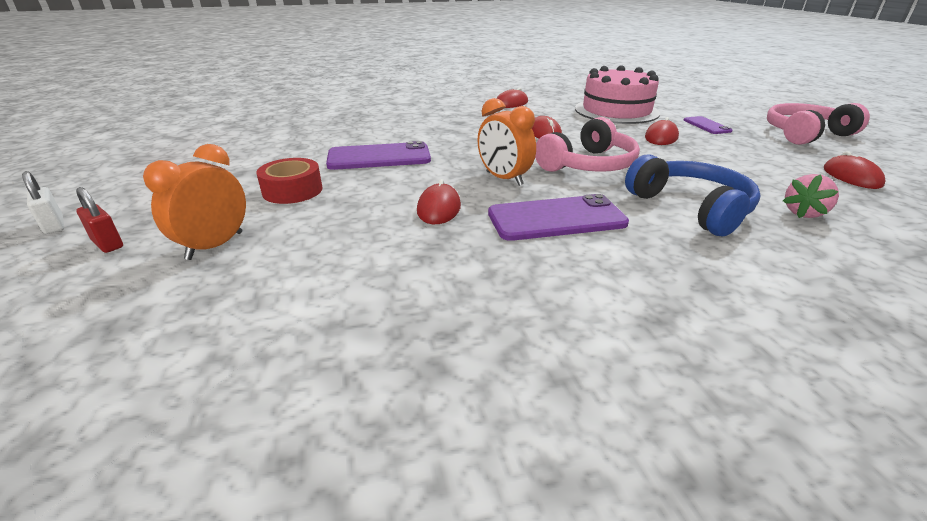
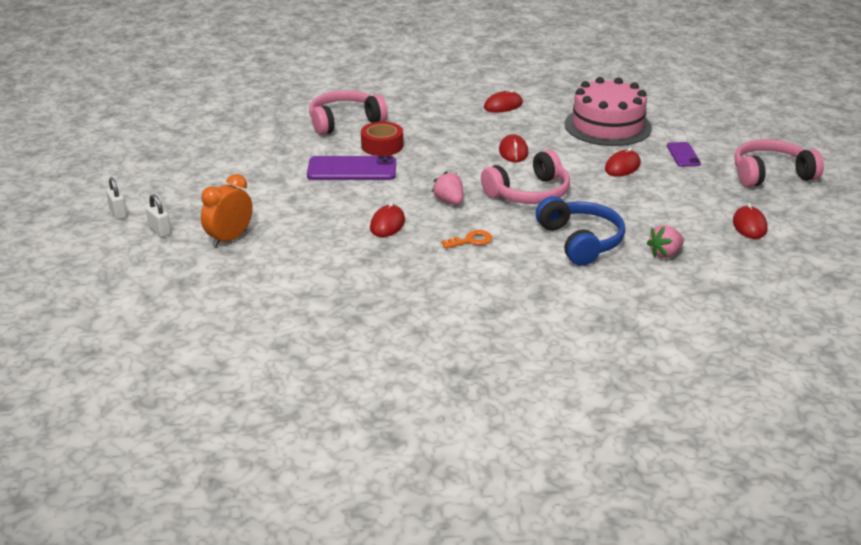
camera: 10 degrees right, 0 degrees up
red padlock [76,187,123,253] -> white padlock [146,194,171,237]
red tape [256,158,323,204] -> red tape moved to [361,122,403,156]
orange clock [478,98,536,186] -> pink strawberry [432,171,463,205]
purple phone [488,194,629,241] -> orange key [441,230,492,249]
none -> pink headphones [309,90,388,135]

